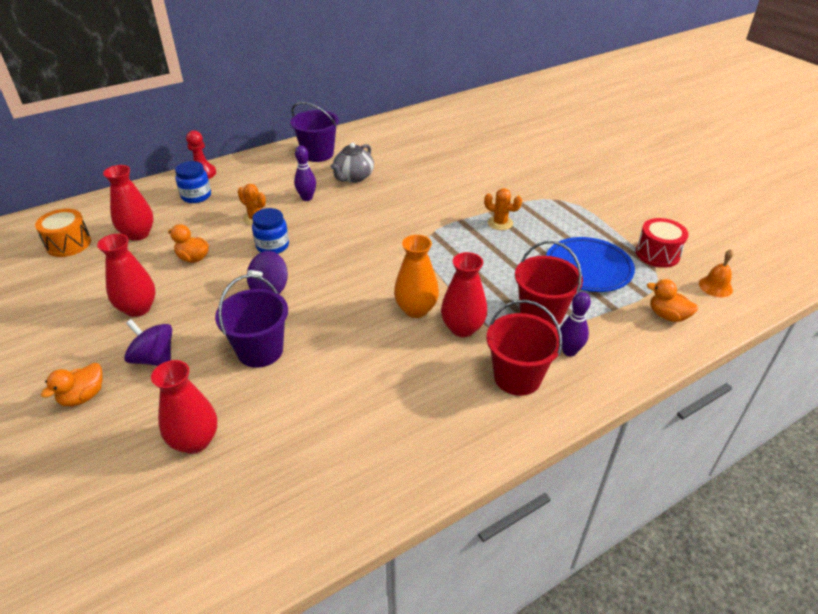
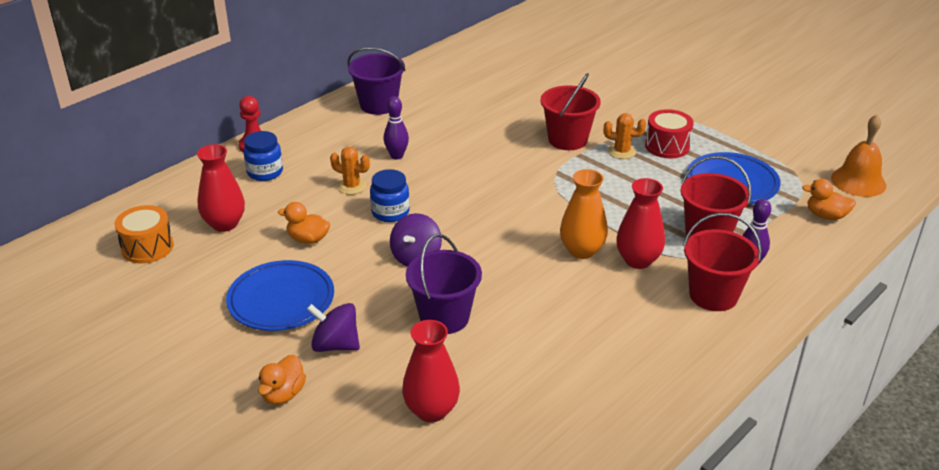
camera: 15 degrees left, 5 degrees down
red vase [97,234,156,317] -> blue plate [226,260,334,331]
grey teapot [331,142,374,183] -> none
red drum [636,218,688,268] -> red drum moved to [645,109,694,158]
orange bell [699,249,734,297] -> orange bell [831,115,886,197], size x1.62
none -> red bucket [540,73,601,150]

